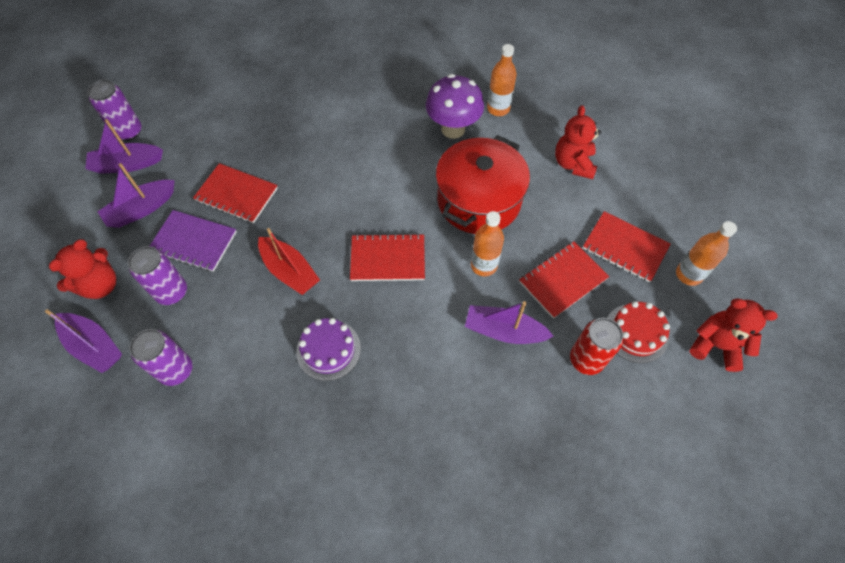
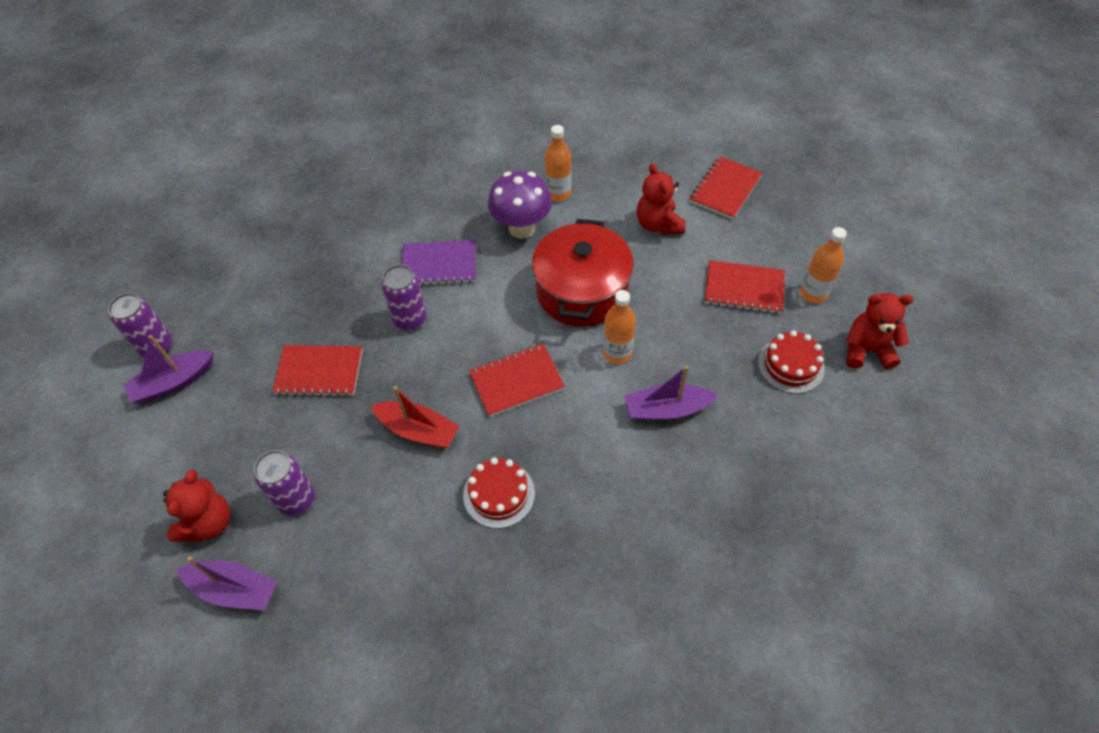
camera: 20 degrees left, 5 degrees down
purple boat [98,163,175,228] -> none
purple can [129,329,193,386] -> purple can moved to [381,265,427,331]
purple notebook [150,210,237,272] -> purple notebook moved to [402,240,476,286]
purple cake [296,318,361,381] -> red cake [463,457,535,528]
red notebook [519,241,609,319] -> red notebook moved to [690,156,762,219]
red can [570,318,623,375] -> none

